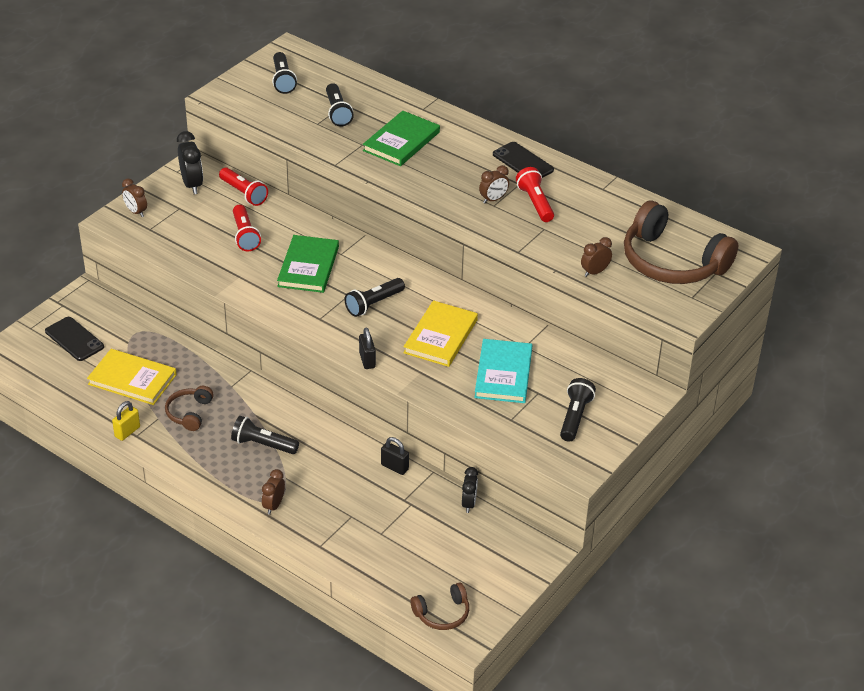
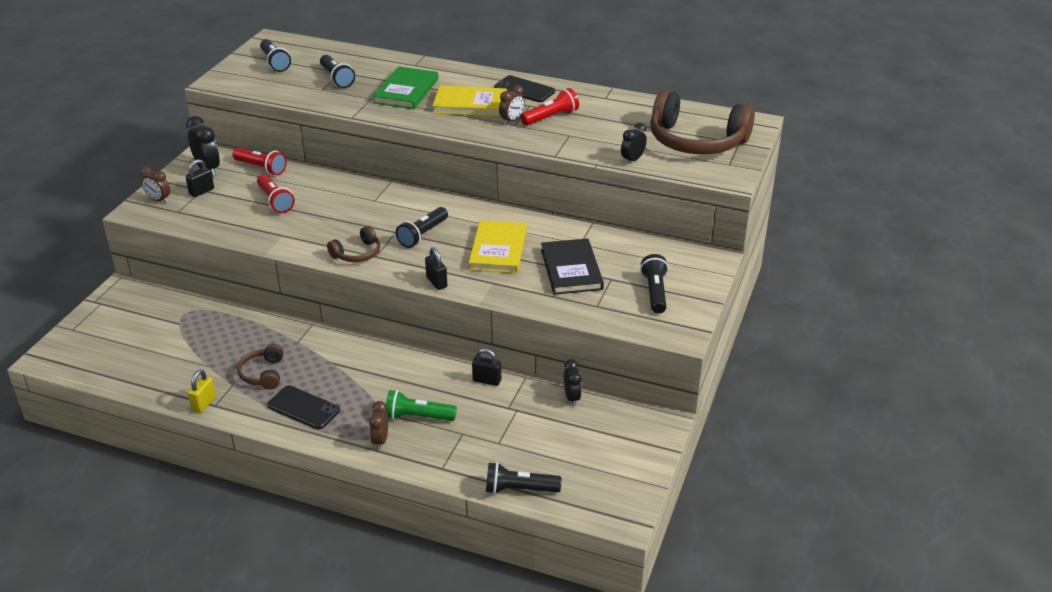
camera: 15 degrees left, 5 degrees down
black phone [45,317,104,361] -> black phone moved to [267,385,340,429]
yellow book [87,349,177,405] -> yellow book moved to [432,85,507,117]
black flashlight [231,416,299,454] -> black flashlight moved to [486,462,562,494]
green book [277,235,339,293] -> none
brown headphones [410,583,469,630] -> brown headphones moved to [327,226,381,262]
turquoise book [474,339,532,403] -> black book [541,238,604,295]
red flashlight [516,167,554,222] -> red flashlight turned 90 degrees clockwise [520,88,579,126]
brown clock [581,237,612,277] -> black clock [621,123,647,165]
none -> black padlock [186,159,214,197]
none -> green flashlight [385,390,457,421]

